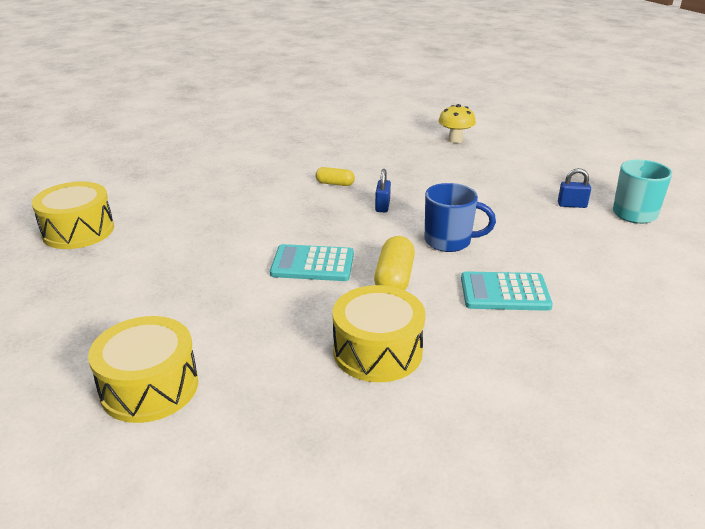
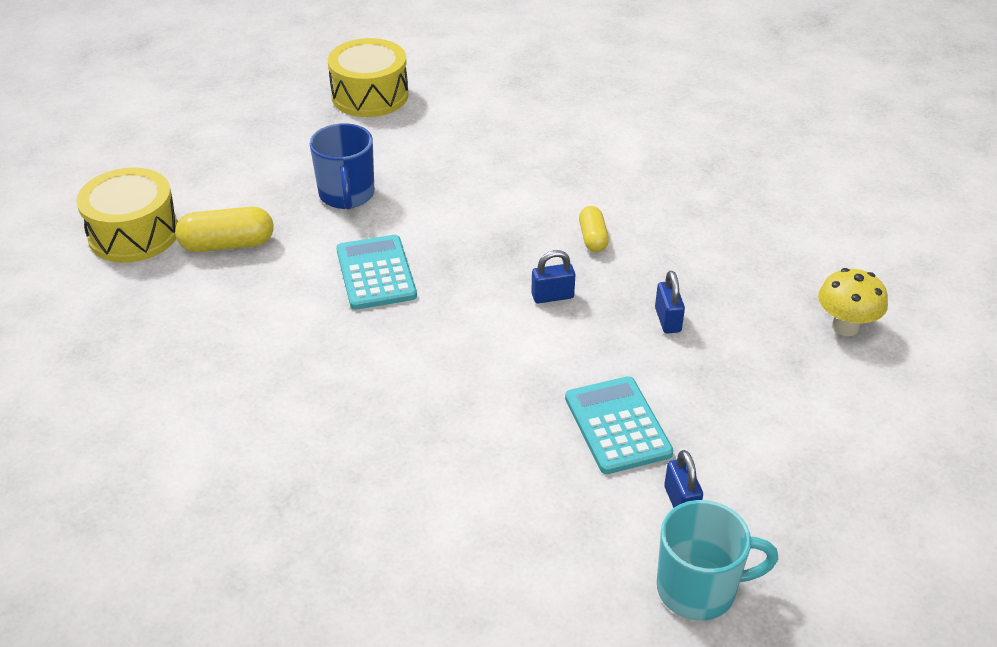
camera: 70 degrees right, 10 degrees up
yellow drum [333,285,426,382] -> none
yellow capsule [374,236,415,290] -> yellow capsule moved to [175,207,274,252]
blue mug [425,183,496,252] -> blue mug moved to [310,123,374,209]
turquoise calculator [461,271,553,311] -> turquoise calculator moved to [565,376,673,474]
none -> blue padlock [655,271,685,334]

